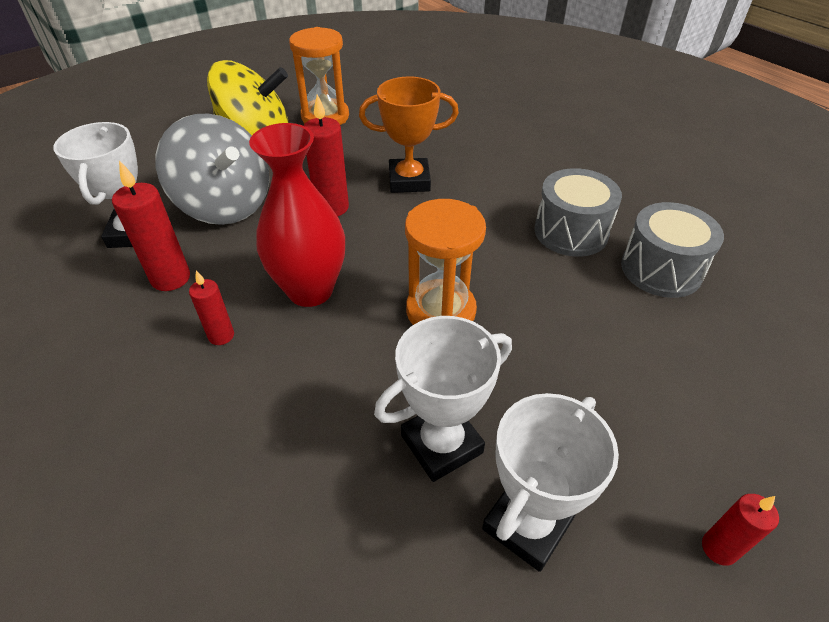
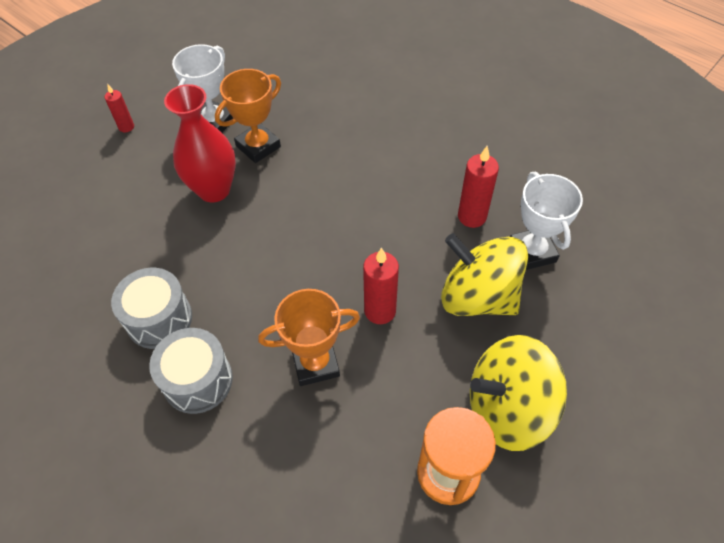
camera: 170 degrees right, 10 degrees up
grey spinning top [155,114,269,225] -> yellow spinning top [441,233,528,316]
red candle [189,270,234,345] -> none
red vase [249,123,345,307] -> red vase moved to [164,84,236,202]
white trophy [374,316,512,482] -> orange trophy [215,69,281,163]
orange hourglass [405,199,486,325] -> none
grey drum [621,202,724,298] -> grey drum moved to [149,328,233,414]

